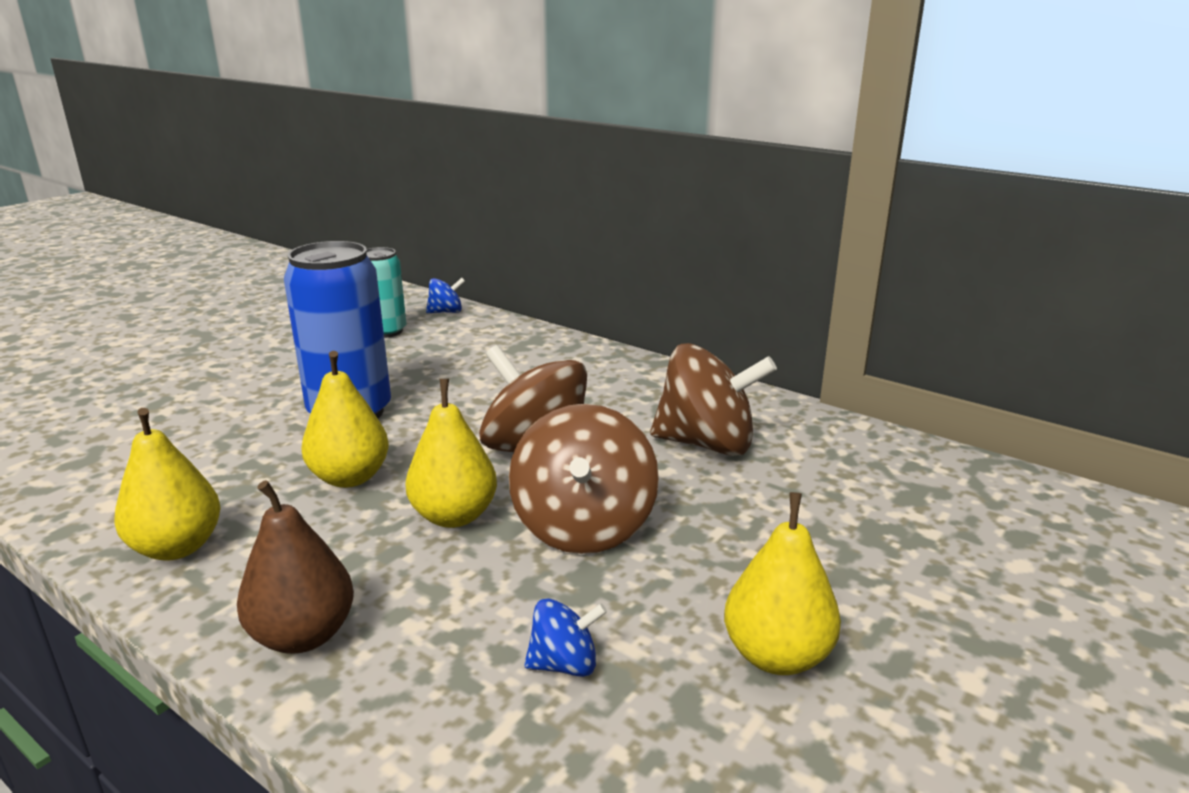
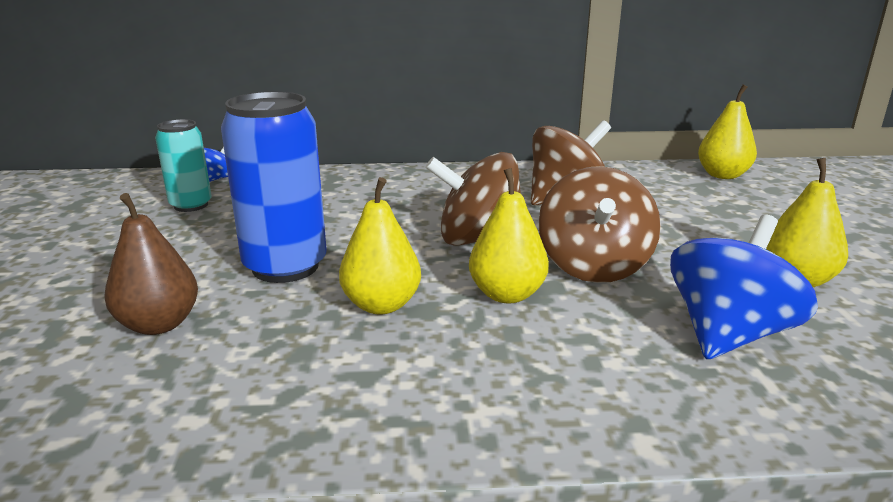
camera: 40 degrees left, 0 degrees up
yellow pear [114,408,221,561] -> yellow pear moved to [698,84,757,179]
brown pear [237,480,354,654] -> brown pear moved to [104,193,198,335]
brown spinning top [509,404,659,554] -> brown spinning top turned 45 degrees clockwise [538,166,661,283]
blue spinning top [524,598,607,677] -> blue spinning top [670,215,818,359], size x2.08

